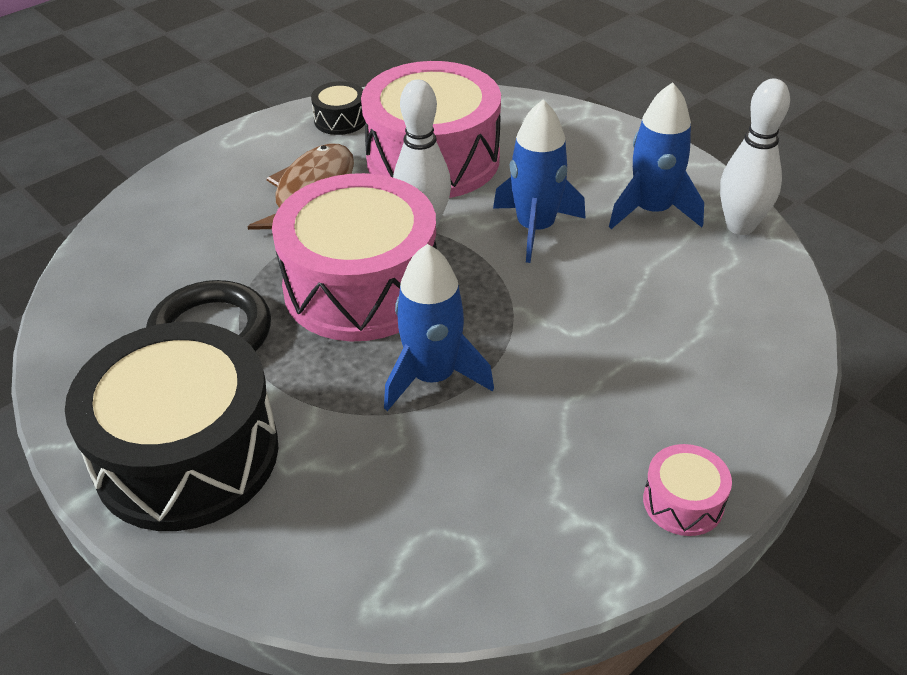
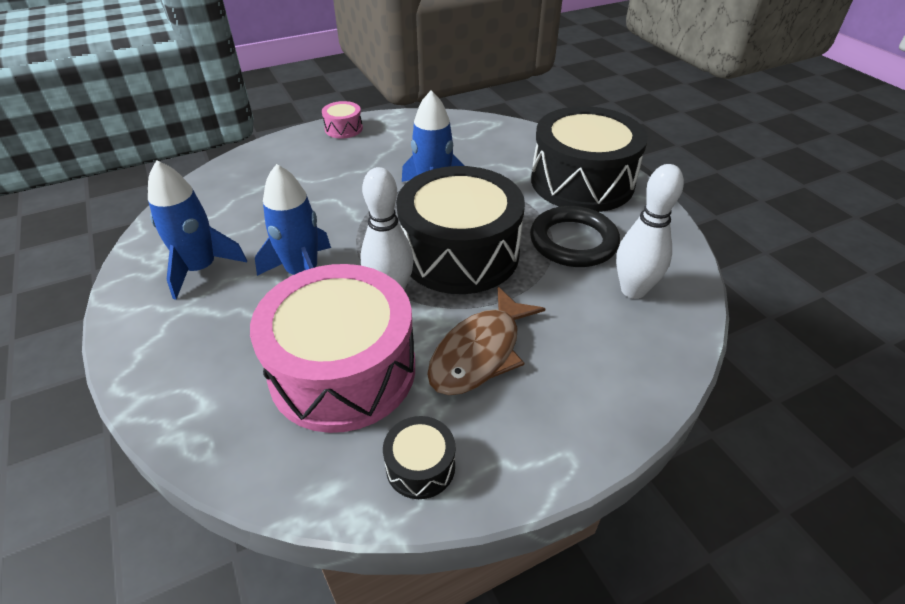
camera: 165 degrees left, 0 degrees up
pink drum [272,173,437,341] -> black drum [396,166,525,294]
white bowling pin [720,79,790,235] -> white bowling pin moved to [616,164,684,299]

